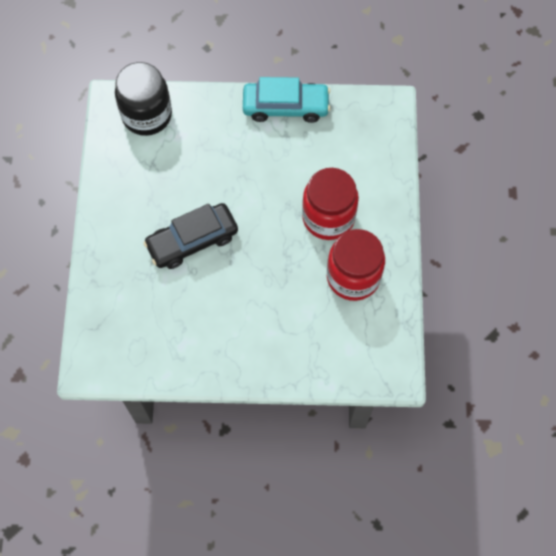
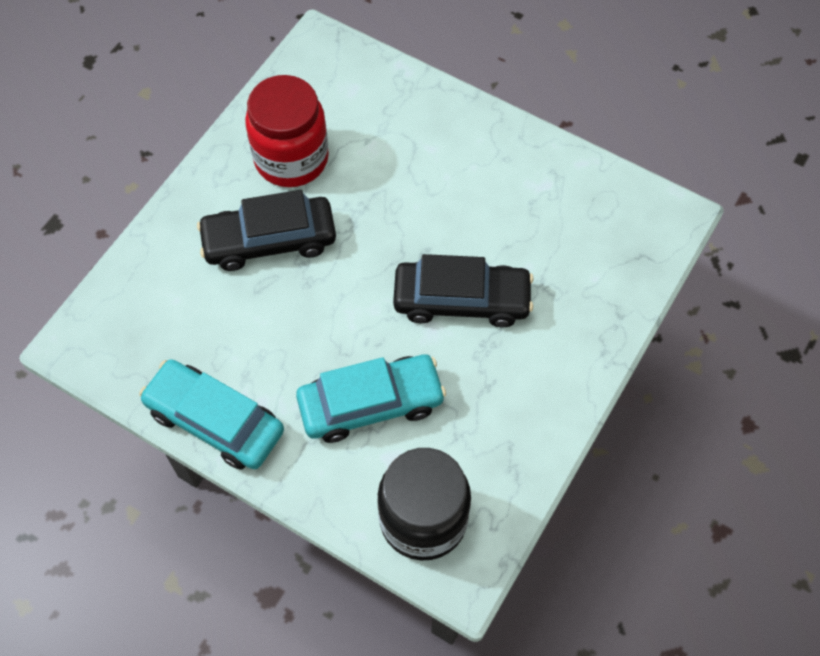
camera: 150 degrees left, 5 degrees down
red jar [302,168,359,240] -> black car [197,190,336,271]
none -> turquoise car [296,355,446,443]

